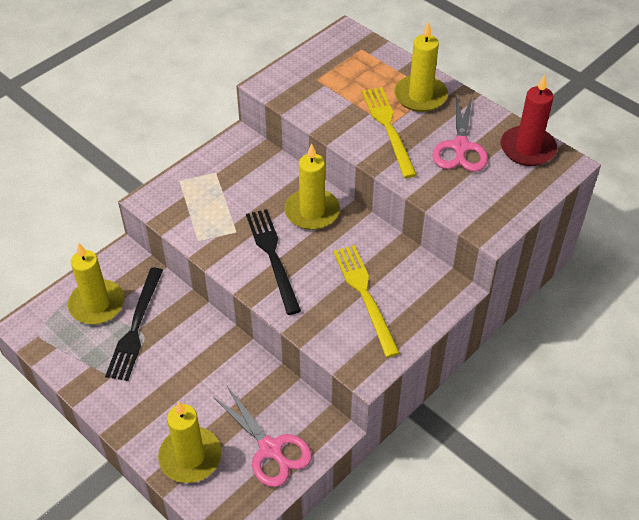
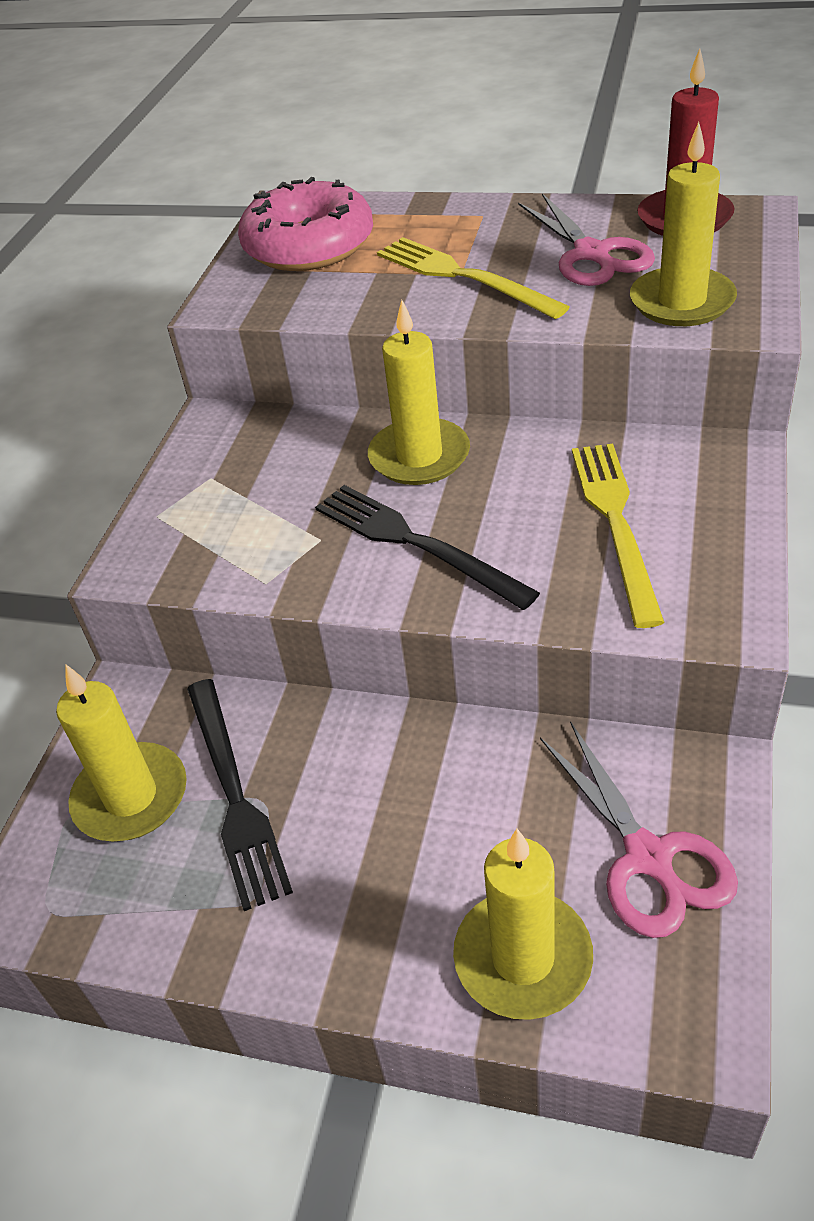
camera: 25 degrees left, 5 degrees down
pink scissors [212,386,312,487] -> pink scissors turned 45 degrees clockwise [540,721,738,938]
yellow fork [333,245,400,358] -> yellow fork turned 45 degrees clockwise [572,444,665,628]
yellow candle [394,21,448,112] -> yellow candle moved to [630,122,737,326]
none -> pink donut [238,177,373,271]

